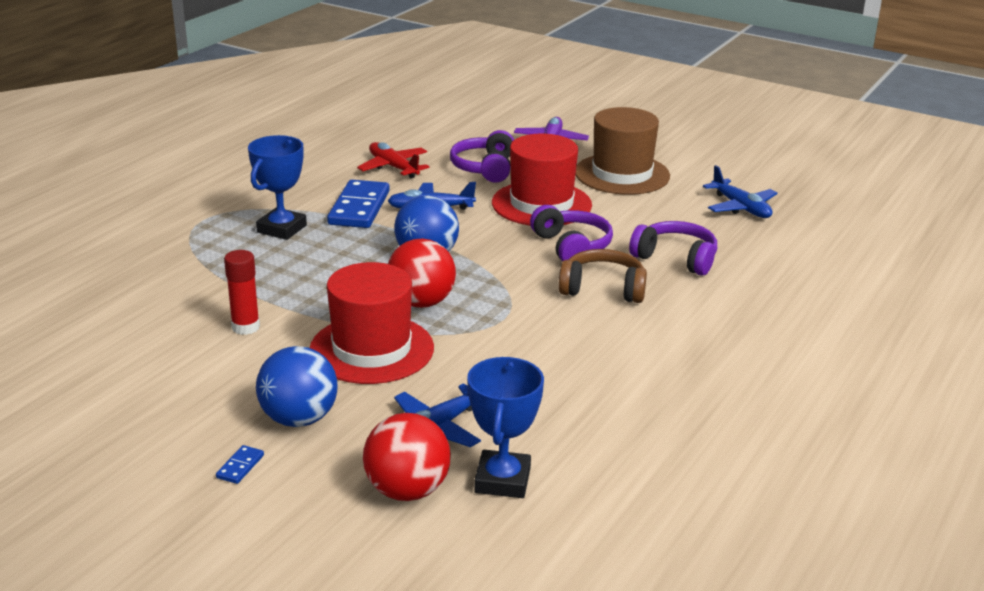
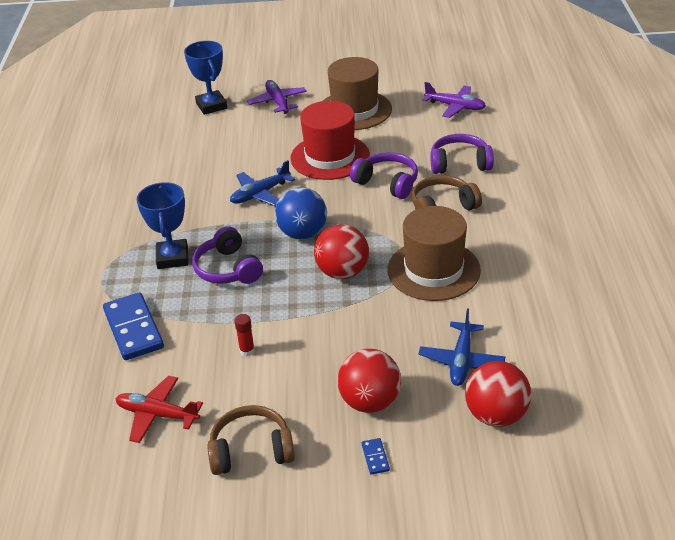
camera: 30 degrees left, 10 degrees up
red glue stick [224,250,260,335] -> red glue stick [234,314,255,357], size x0.66
blue ball [256,346,338,427] -> red ball [337,349,401,413]
red hat [310,262,434,384] -> none
blue domino [327,180,389,228] -> blue domino moved to [103,292,164,360]
red plane [357,142,429,178] -> red plane moved to [116,376,203,443]
purple headphones [450,130,514,183] -> purple headphones moved to [192,226,263,284]
blue trophy [467,357,544,498] -> blue trophy moved to [184,41,227,115]
blue plane [703,165,778,218] -> purple plane [422,82,486,118]
none -> brown headphones [207,405,295,475]
none -> brown hat [388,206,481,301]

